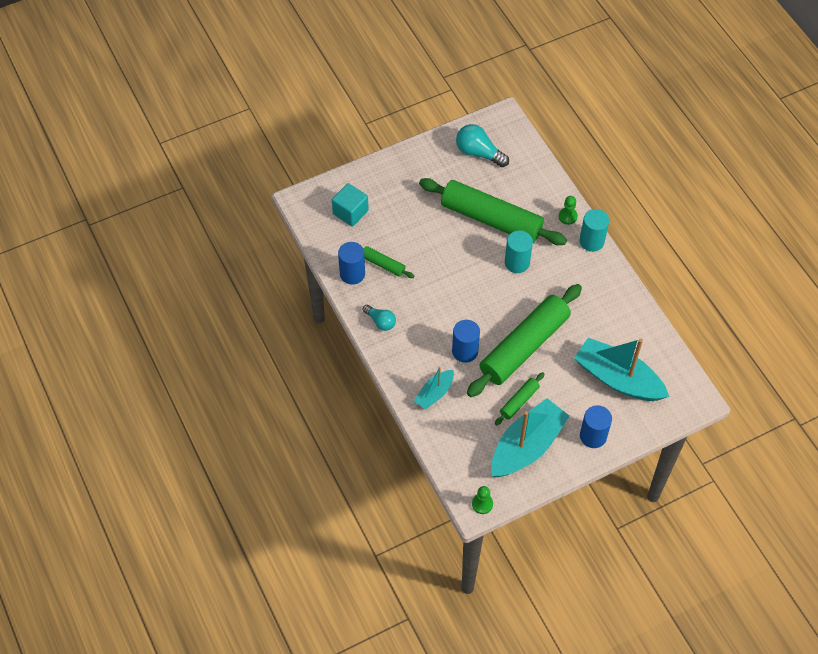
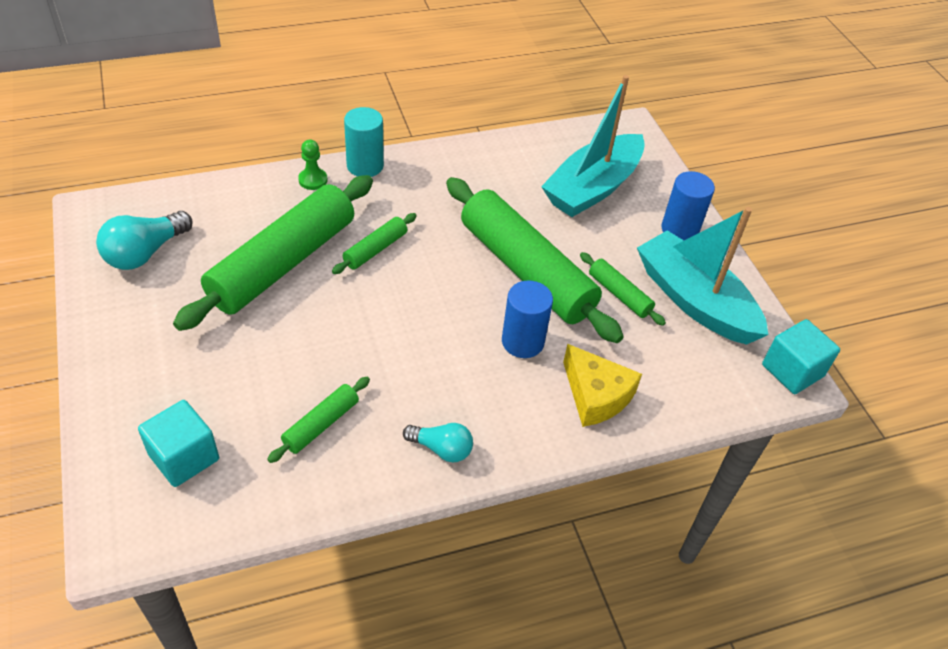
camera: 85 degrees left, 10 degrees down
blue cylinder [338,242,365,285] -> none
turquoise light bulb [363,305,396,331] -> turquoise light bulb turned 60 degrees clockwise [403,423,473,463]
turquoise boat [414,366,454,410] -> yellow cheese [563,344,642,427]
green pawn [472,486,493,514] -> turquoise cube [762,319,840,394]
turquoise cylinder [505,230,533,273] -> green rolling pin [332,213,417,274]

